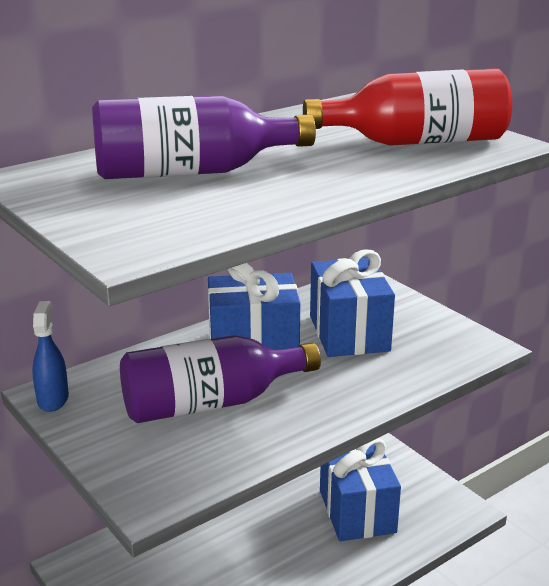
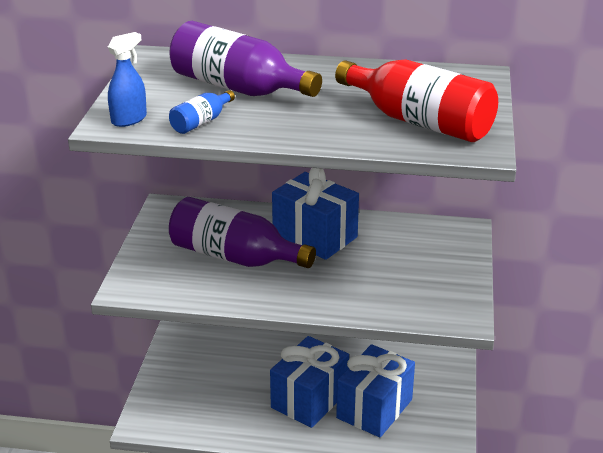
camera: 45 degrees right, 5 degrees up
blue spray bottle [32,301,69,412] -> blue spray bottle moved to [108,32,147,127]
blue gift [310,249,395,357] -> blue gift moved to [270,336,349,428]
none -> blue bottle [169,90,235,134]

